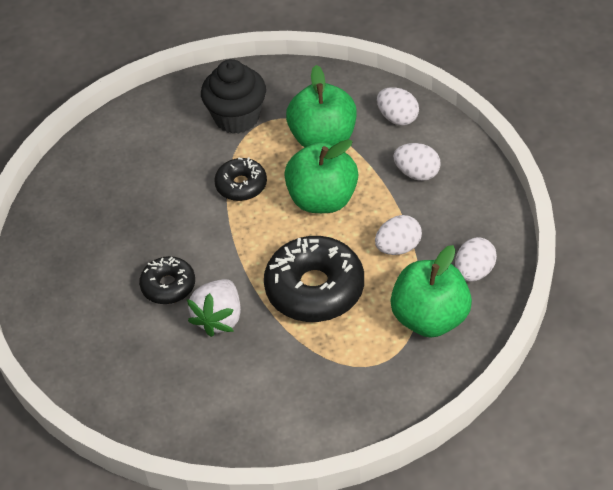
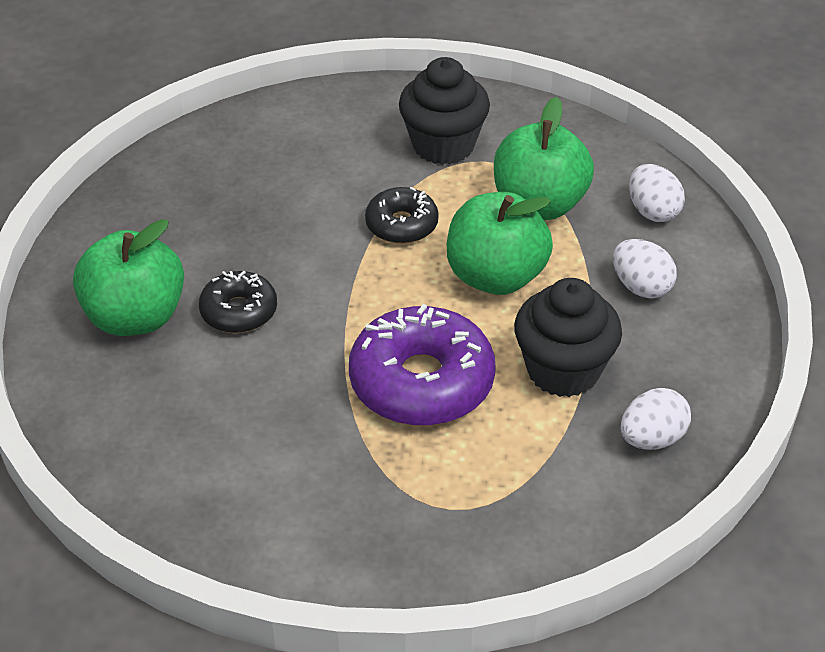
camera: 20 degrees right, 5 degrees down
white strawberry [187,279,241,337] -> none
black donut [264,236,364,322] -> purple donut [349,304,496,426]
white egg [375,215,422,255] -> black cupcake [514,278,622,397]
green apple [390,245,472,338] -> green apple moved to [73,219,184,336]

